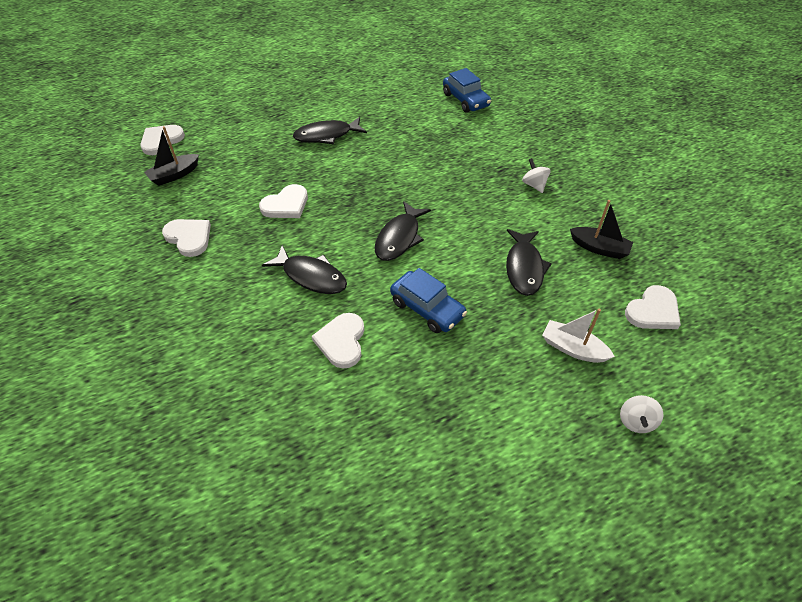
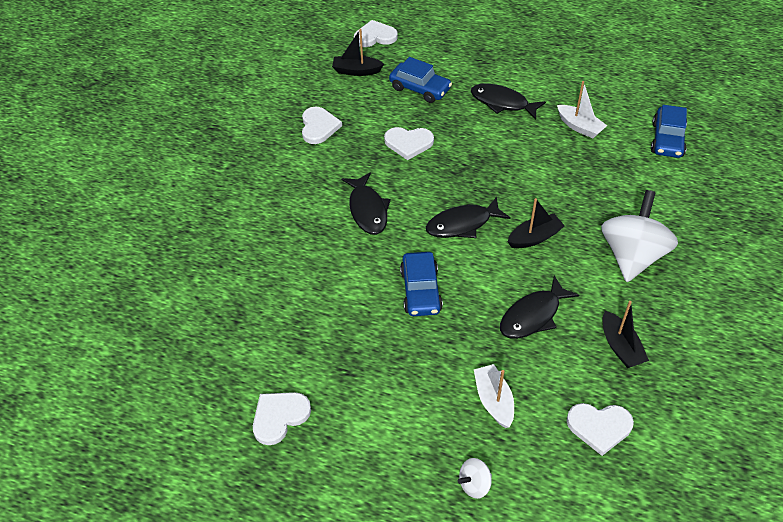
camera: 45 degrees right, 0 degrees up
white heart [312,313,364,368] -> white heart moved to [253,392,311,445]
white spinning top [522,158,550,193] -> white spinning top [601,190,678,282], size x2.28
none -> blue car [389,57,452,103]
none -> black boat [508,198,565,248]
none -> white boat [557,81,607,138]

